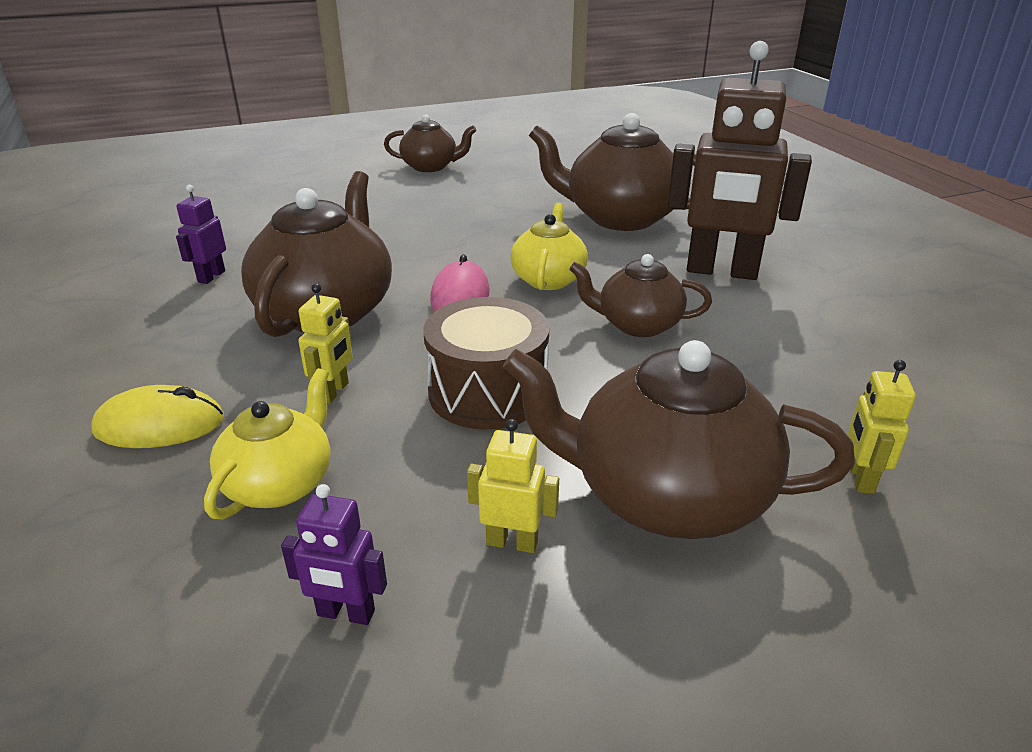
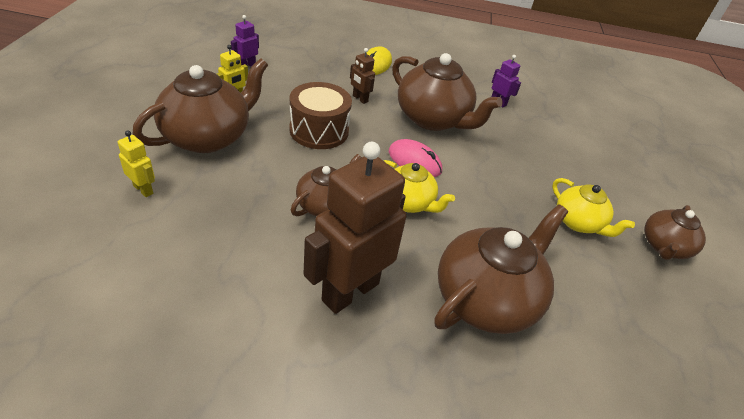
camera: 115 degrees right, 10 degrees up
yellow teapot [204,368,331,519] -> yellow teapot moved to [552,178,635,237]
yellow robot [298,283,353,404] -> brown robot [350,48,375,104]

